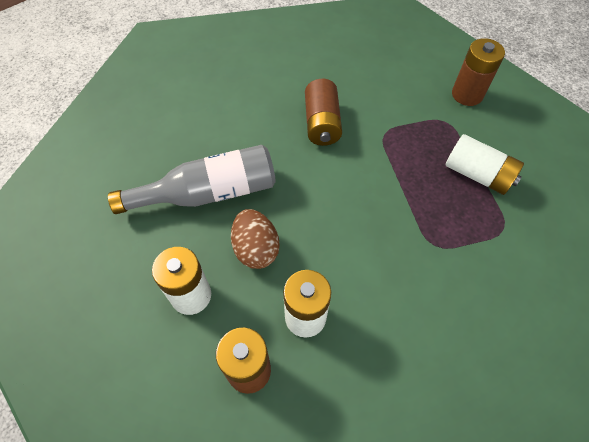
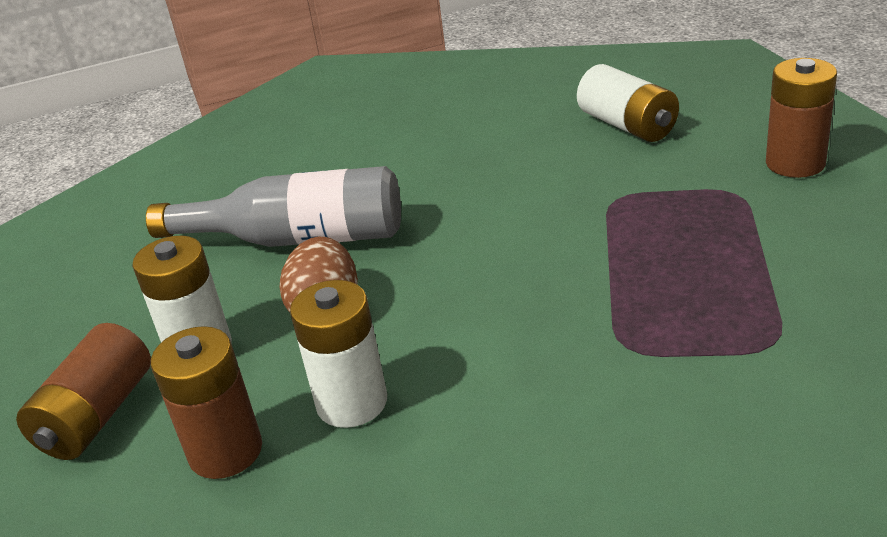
camera: 25 degrees right, 25 degrees down
brown battery [305,79,342,146] -> brown battery moved to [16,323,151,460]
white battery [446,134,524,195] -> white battery moved to [577,64,679,142]

